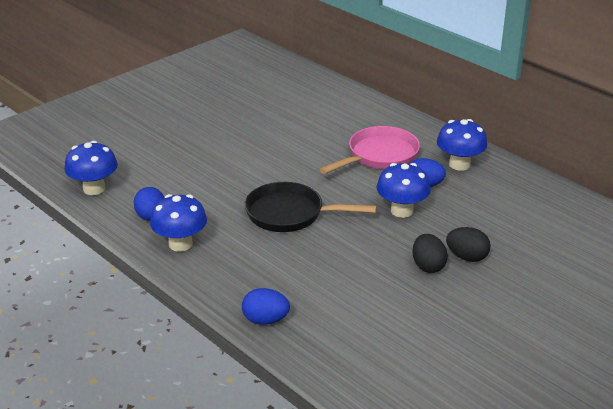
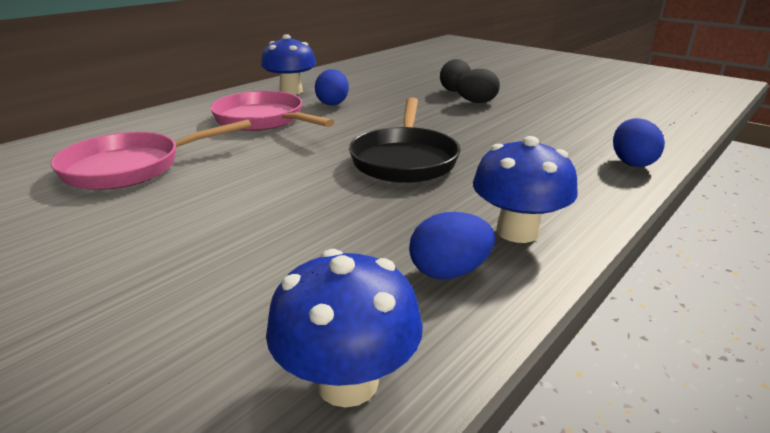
camera: 95 degrees left, 5 degrees down
blue mushroom [377,163,431,218] -> none
none -> pink pan [51,120,251,190]

